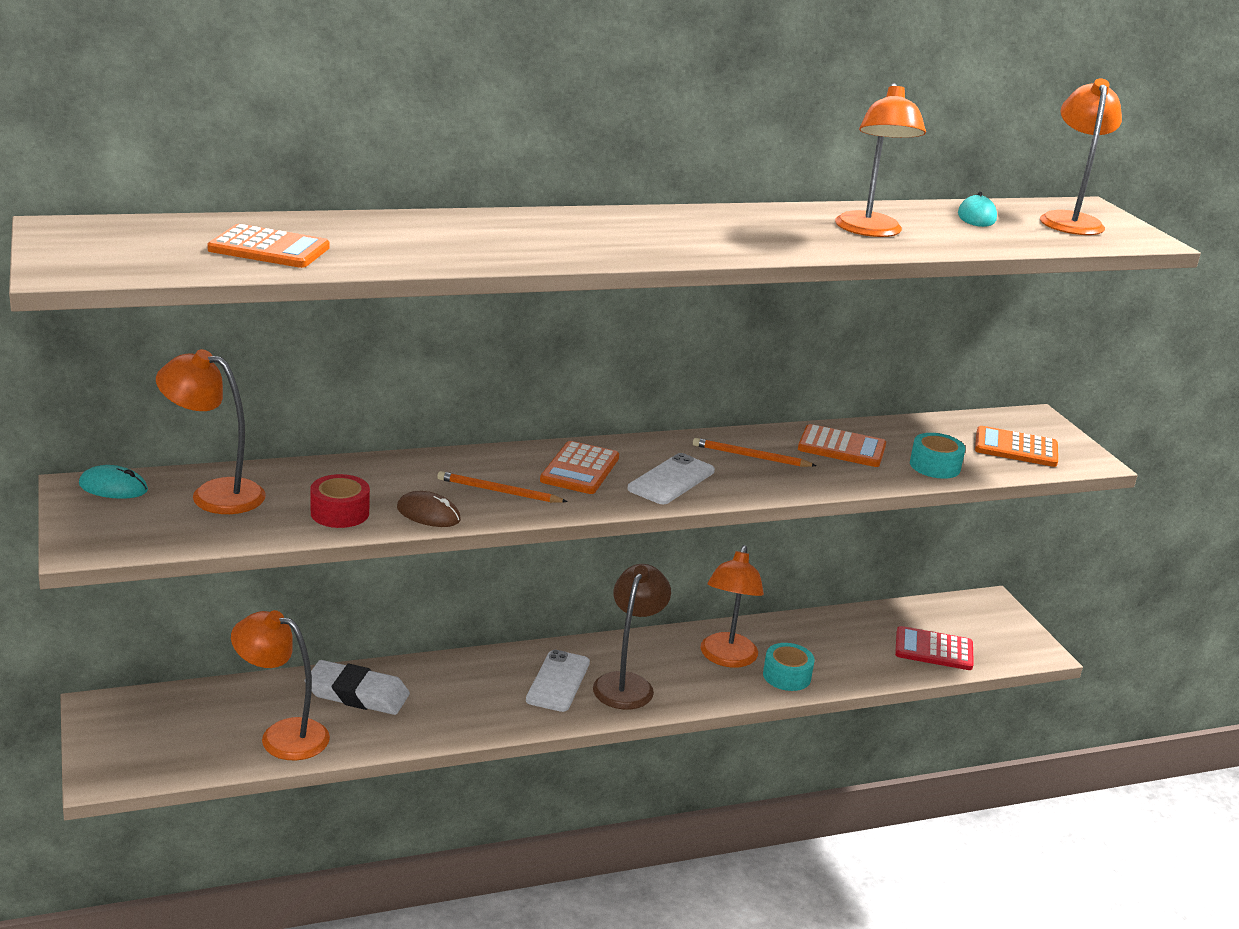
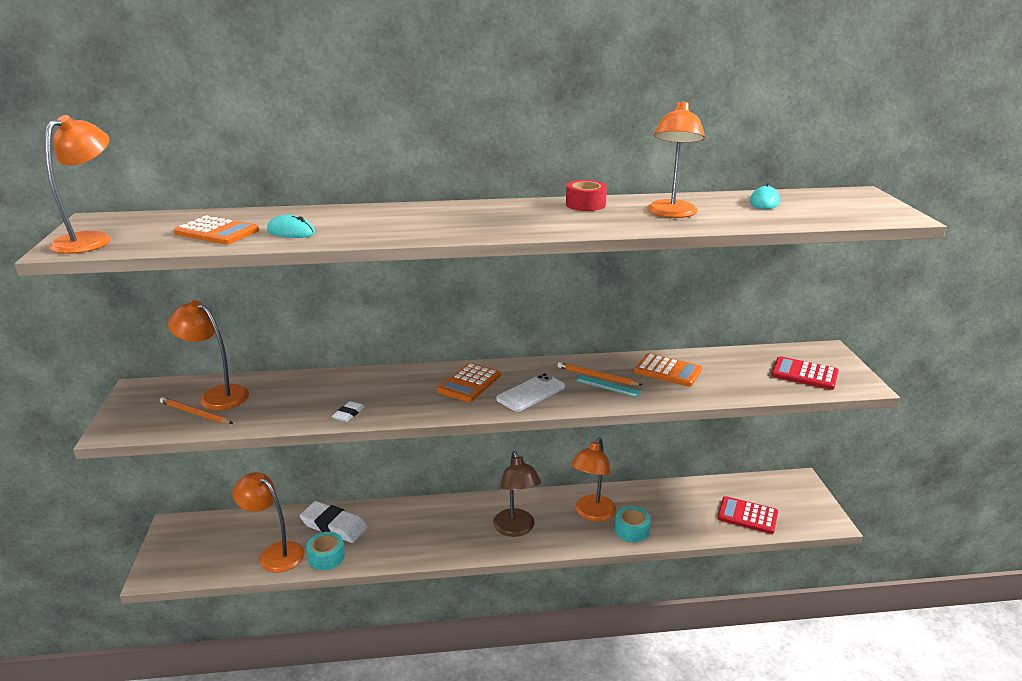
camera: 15 degrees right, 0 degrees up
turquoise mouse [79,465,148,499] -> turquoise mouse moved to [267,215,315,238]
red tape [311,474,370,528] -> red tape moved to [566,180,607,211]
brown mouse [397,491,461,527] -> white eraser [332,401,364,422]
orange pencil [437,471,568,503] -> orange pencil moved to [160,397,233,424]
white phone [526,650,590,712] -> none
brown lamp [593,564,671,710] -> brown lamp turned 135 degrees clockwise [493,451,541,537]
turquoise tape [910,433,965,479] -> turquoise tape moved to [306,532,345,570]
orange calculator [975,426,1058,467] -> red calculator [771,356,839,390]
orange lamp [1040,78,1122,235] -> orange lamp moved to [45,115,111,254]
none -> turquoise ruler [575,375,642,397]

